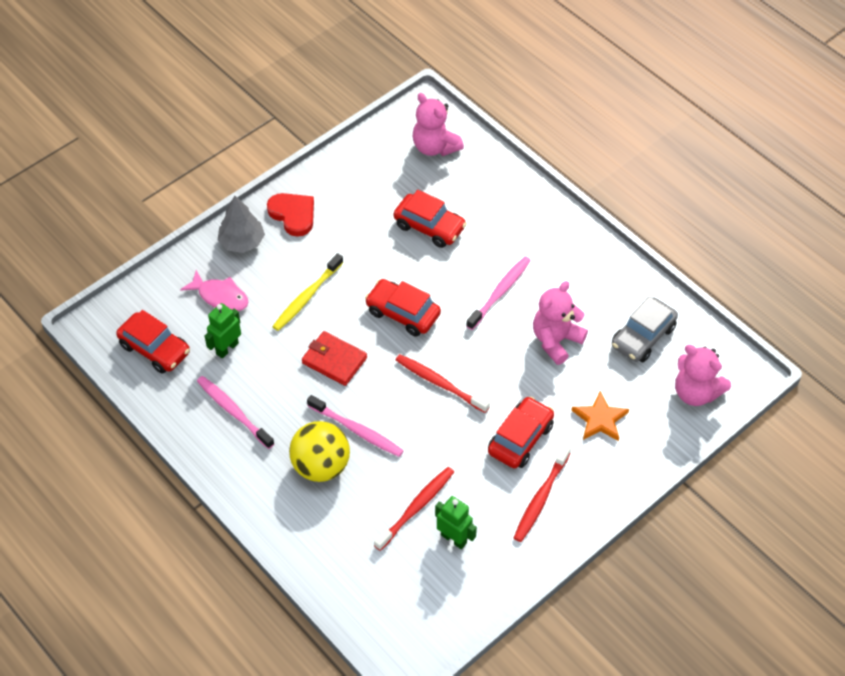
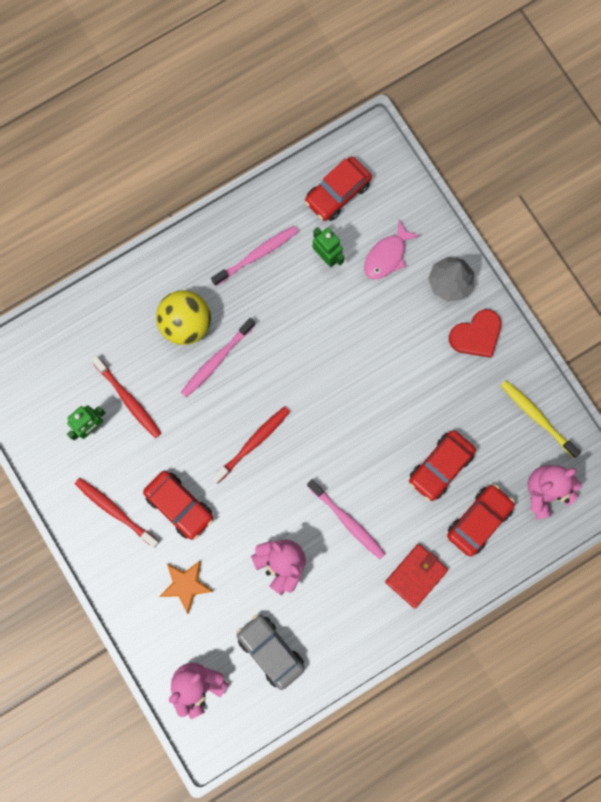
camera: 100 degrees right, 25 degrees up
yellow toothbrush [272,253,344,331] -> yellow toothbrush moved to [501,380,581,458]
red wallet [302,331,367,386] -> red wallet moved to [385,544,448,608]
red car [365,279,441,336] -> red car moved to [447,484,515,557]

